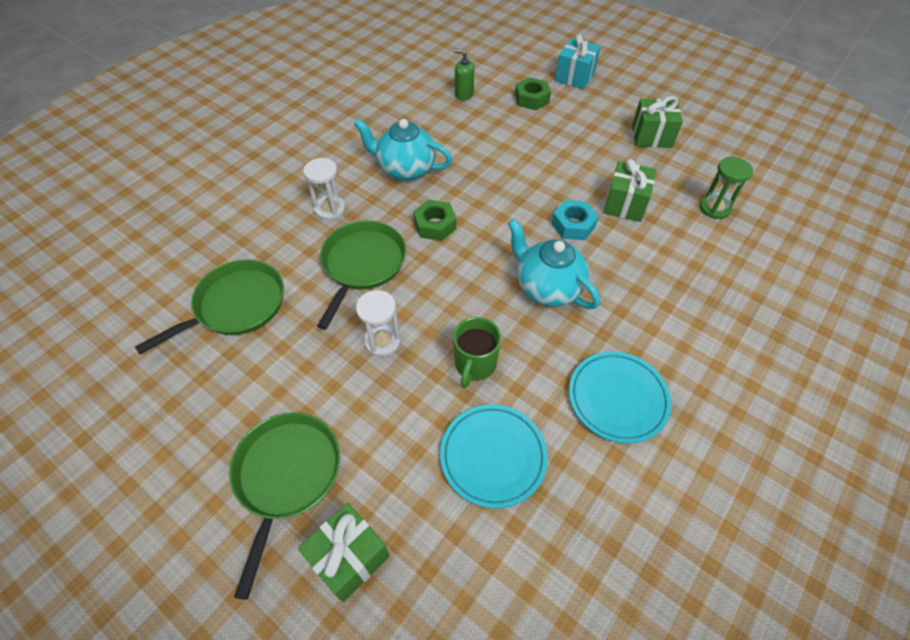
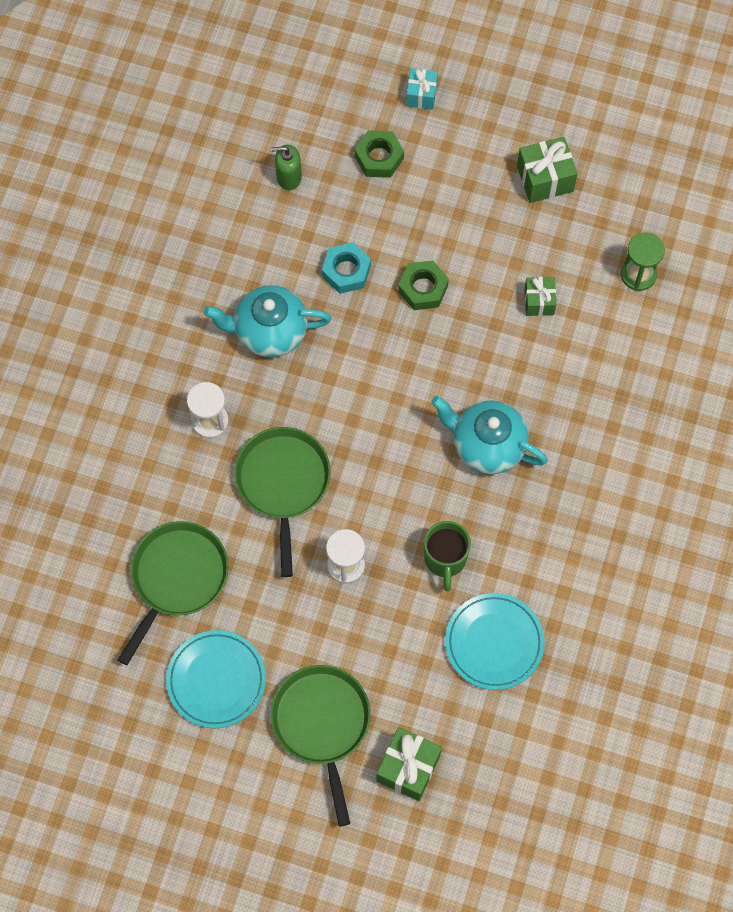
camera: 20 degrees left, 15 degrees up
green nut [413,200,457,241] -> green nut moved to [398,260,449,310]
turquoise nut [552,200,599,240] -> turquoise nut moved to [322,242,371,294]
turquoise gift [555,34,601,89] -> turquoise gift [406,68,438,110], size x0.64
turquoise plate [569,351,672,443] -> turquoise plate moved to [166,630,266,729]
green gift [604,159,656,222] -> green gift [524,277,556,316], size x0.64

